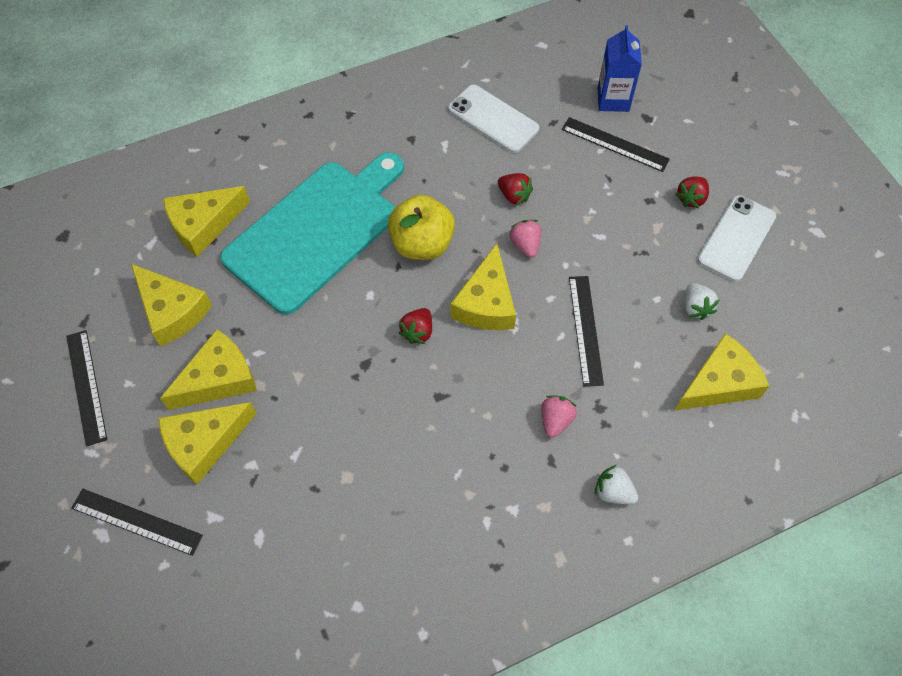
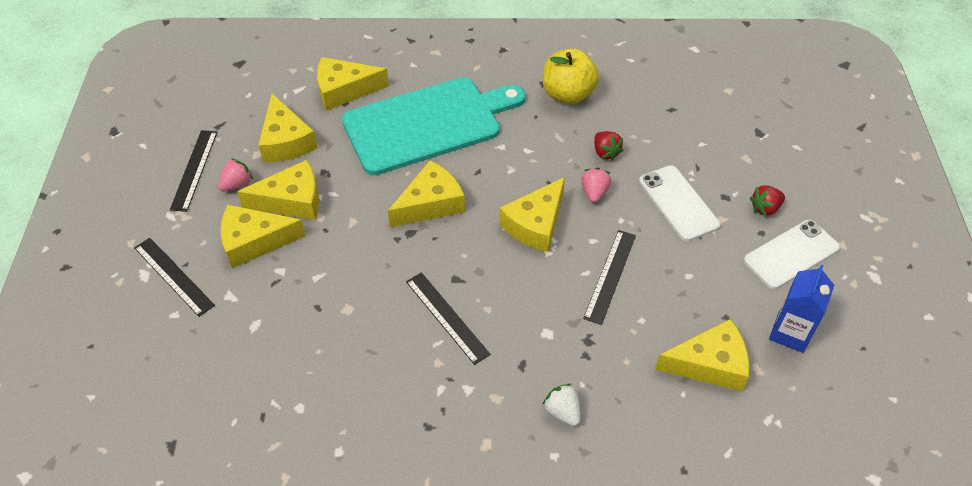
camera: 25 degrees right, 10 degrees down
yellow apple [388,195,455,260] -> yellow apple moved to [543,49,599,104]
red strawberry [398,308,432,344] -> none
white phone [448,85,539,153] -> white phone moved to [639,165,720,241]
pink strawberry [541,396,577,438] -> pink strawberry moved to [218,158,253,191]
black ruler [562,117,670,172] -> black ruler moved to [406,272,491,365]
blue carton [598,25,642,112] -> blue carton moved to [769,265,834,353]
white strawberry [684,283,720,320] -> none
none -> yellow cheese [388,160,465,227]

